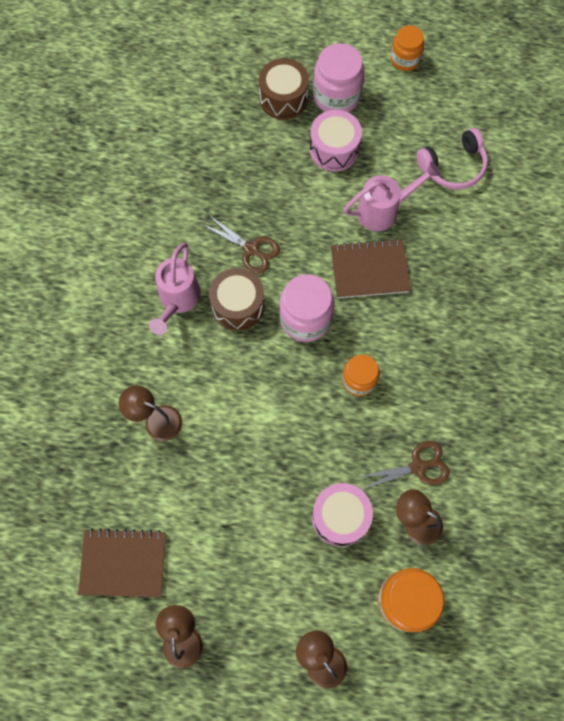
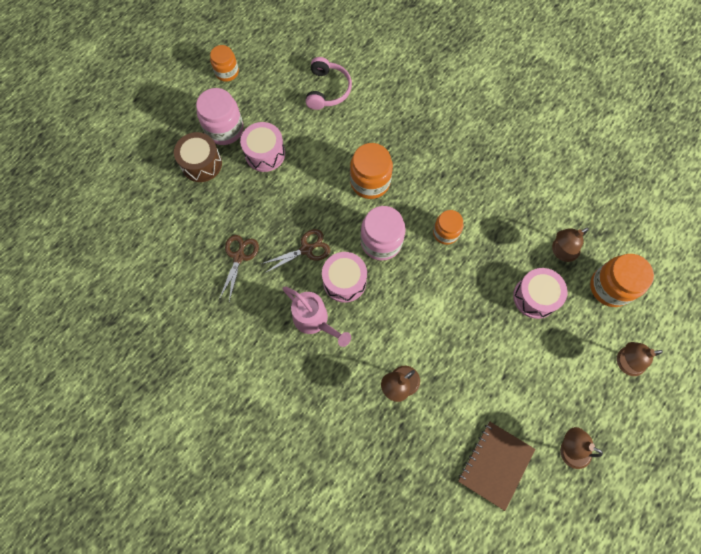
camera: 60 degrees left, 0 degrees up
brown drum [209,268,265,331] -> pink drum [322,252,367,303]
brown notebook [331,239,411,298] -> orange jar [350,143,393,199]
pink watering can [343,161,441,231] -> none
brown scissors [359,441,450,490] -> brown scissors moved to [219,235,259,302]

